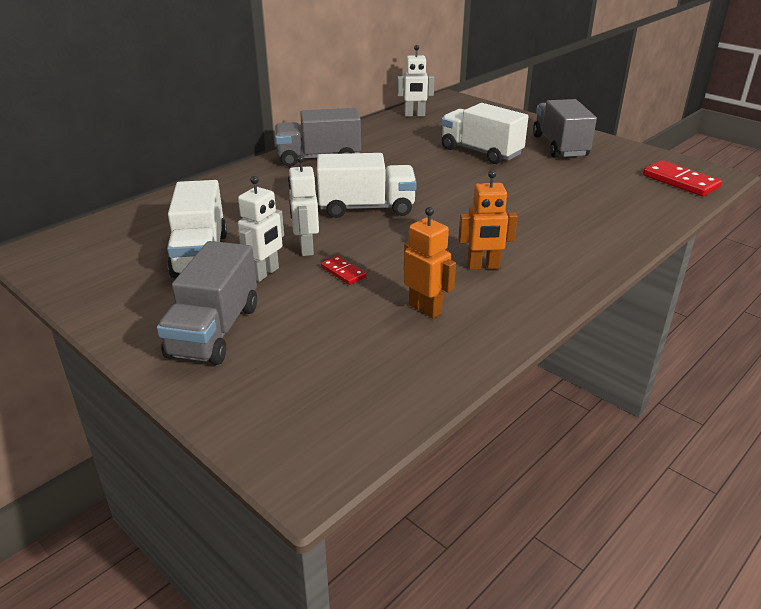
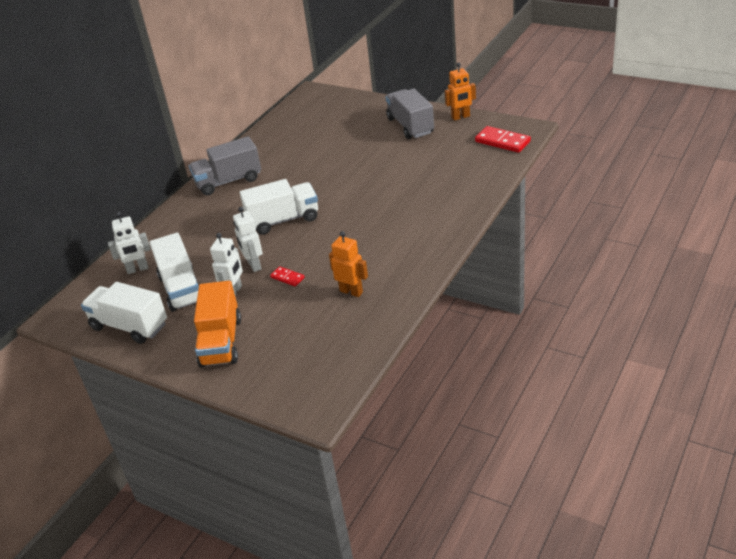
camera: 10 degrees left, 5 degrees up
grey truck [157,241,257,365] -> orange truck [194,281,241,368]
white robot [397,45,435,117] -> white robot moved to [108,212,151,274]
white truck [441,103,529,164] -> white truck moved to [81,282,167,344]
orange robot [458,170,518,270] -> orange robot moved to [445,63,476,121]

